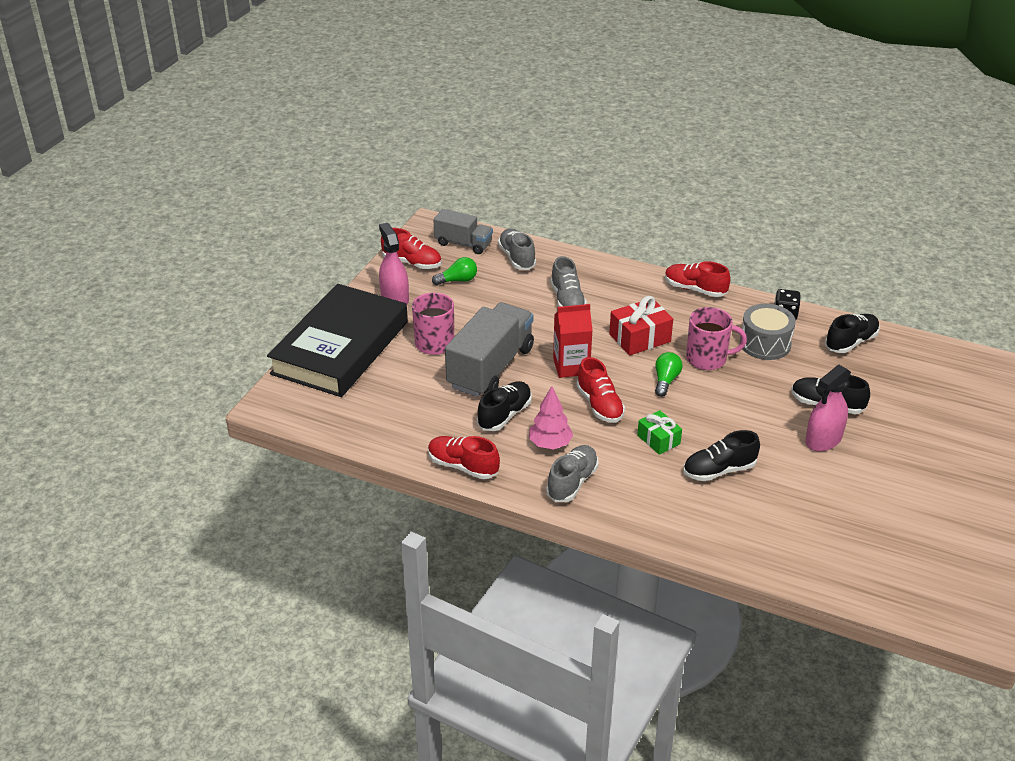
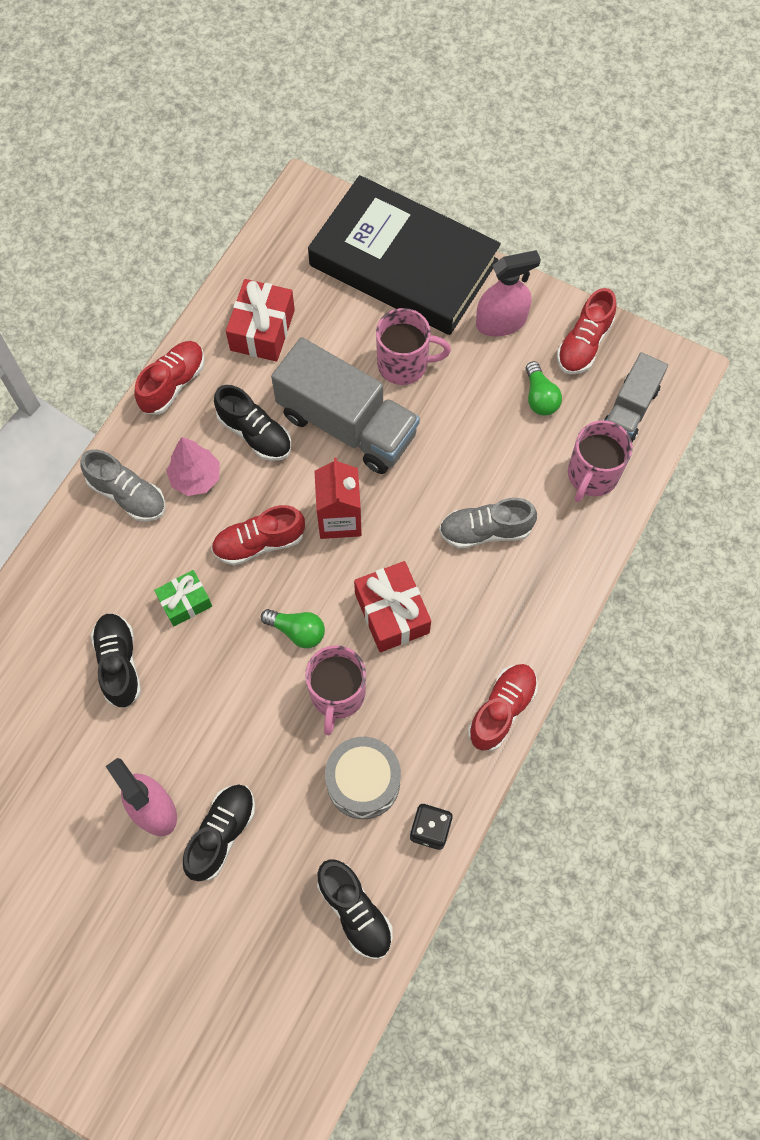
camera: 95 degrees right, 30 degrees up
grey shoe [498,228,536,270] -> pink mug [568,420,633,502]
none -> red gift [226,279,295,362]

